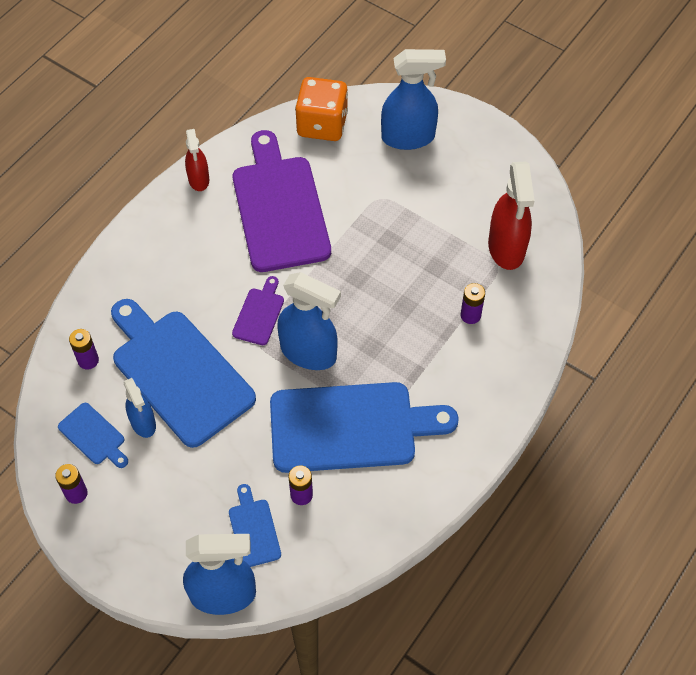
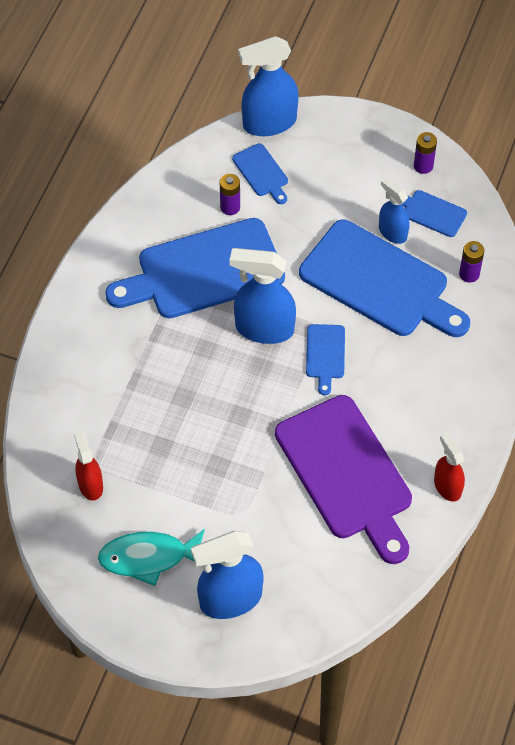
camera: 165 degrees right, 0 degrees up
purple cutting board [232,276,284,345] -> blue cutting board [306,324,345,395]
orange dice [295,77,348,141] -> none
purple battery [461,283,485,324] -> none
red spray bottle [488,161,535,270] -> red spray bottle [74,431,103,500], size x0.59
none -> turquoise fish [98,529,205,586]

